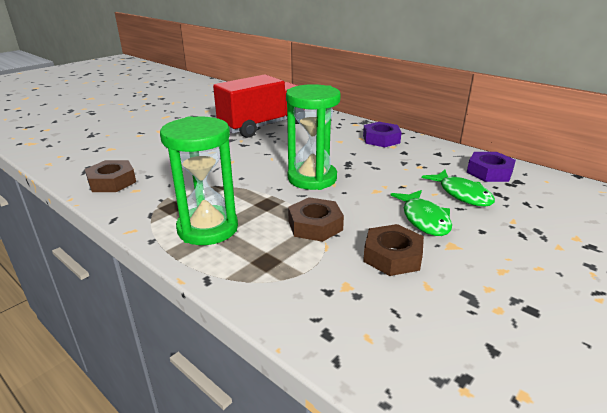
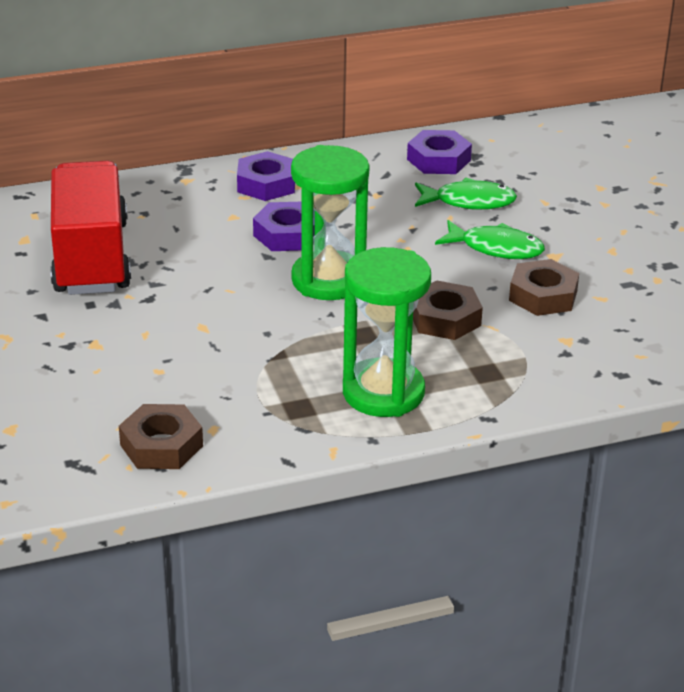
camera: 60 degrees left, 5 degrees up
none -> purple nut [253,202,315,251]

